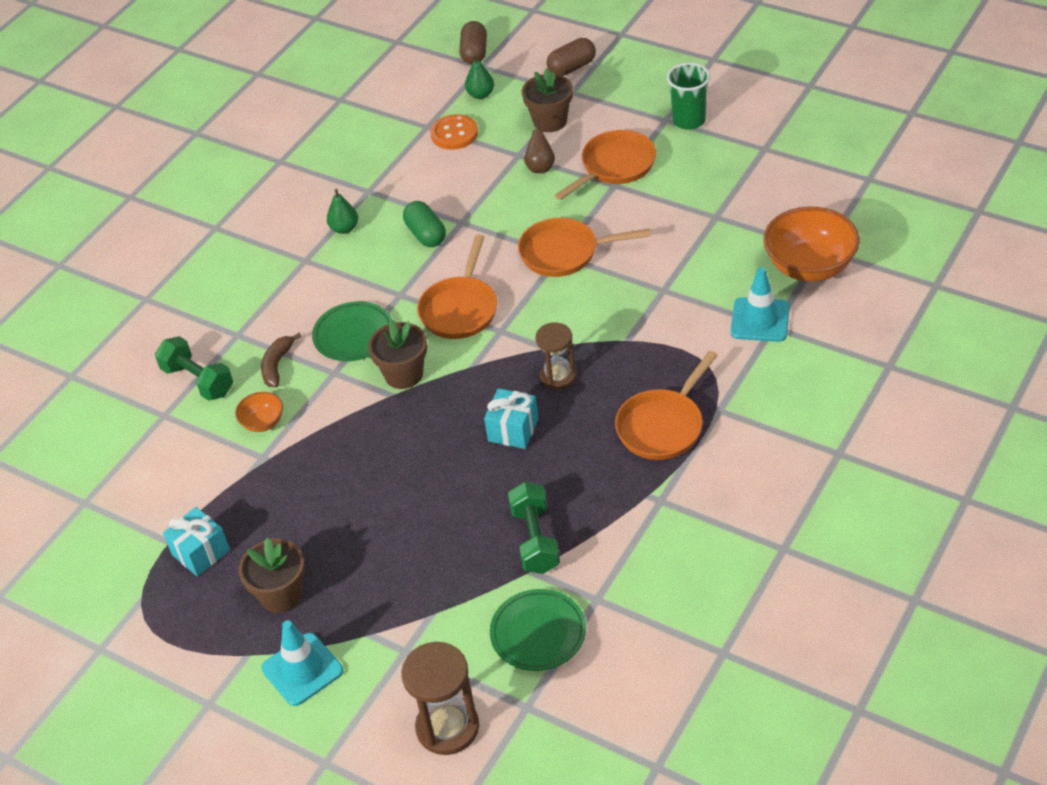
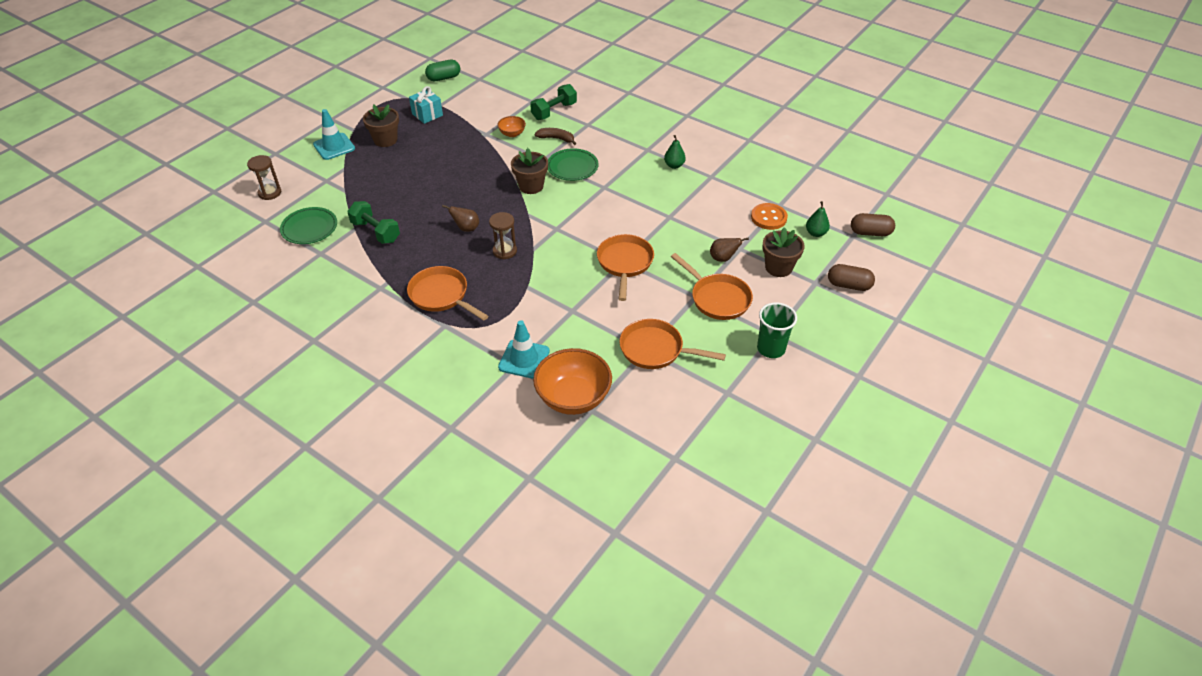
camera: 90 degrees right, 0 degrees up
brown hourglass [401,642,479,755] -> brown hourglass [247,155,281,200], size x0.67
green capsule [403,201,446,247] -> green capsule moved to [425,60,460,81]
orange pan [417,235,497,339] -> orange pan moved to [619,319,726,369]
turquoise gift [484,388,538,449] -> brown pear [442,205,479,232]
green dumbbell [508,482,560,574] -> green dumbbell turned 45 degrees clockwise [347,201,400,244]
brown capsule [547,38,596,76] -> brown capsule turned 45 degrees counterclockwise [828,264,875,291]

